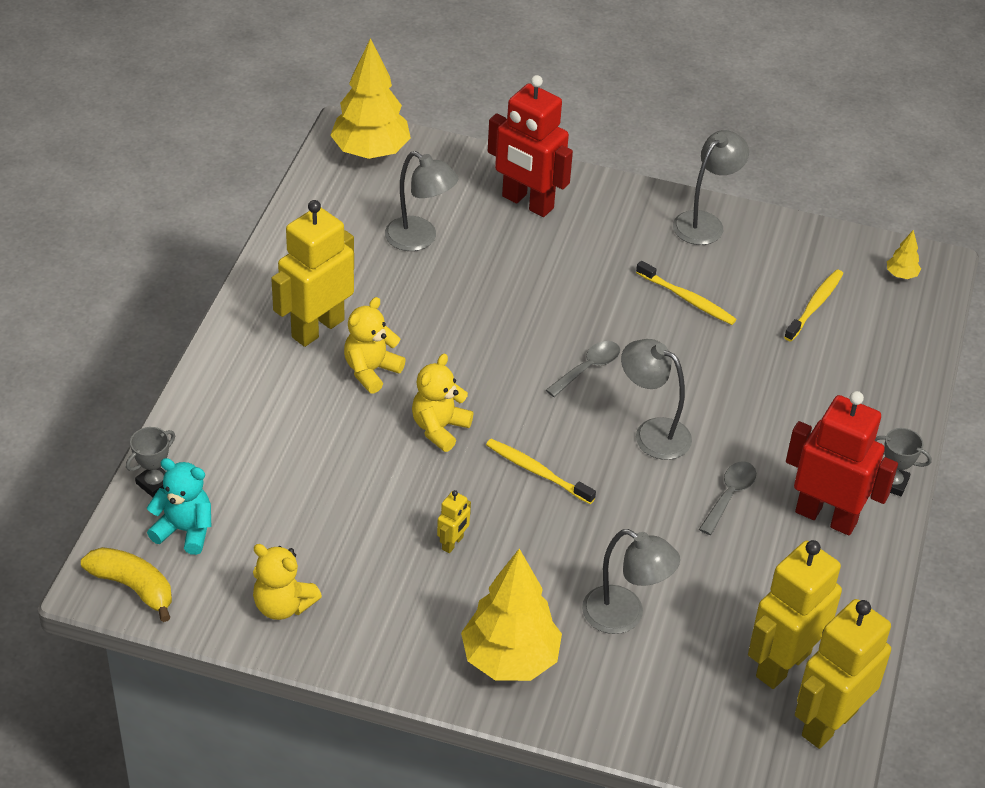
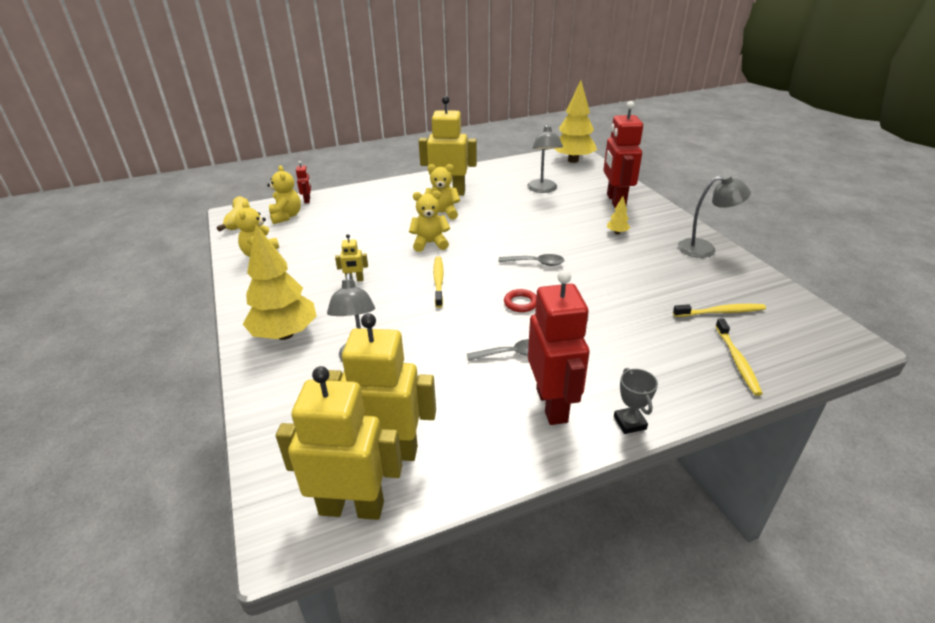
camera: 55 degrees right, 10 degrees down
grey trophy [126,427,175,497] -> red robot [296,161,311,204]
turquoise teddy bear [147,458,211,555] -> yellow teddy bear [267,165,301,224]
grey lamp [621,339,692,460] -> red ring [504,289,537,312]
yellow toothbrush [636,261,737,325] -> yellow toothbrush moved to [715,318,763,396]
yellow tree [887,230,921,279] -> yellow tree moved to [607,196,630,234]

